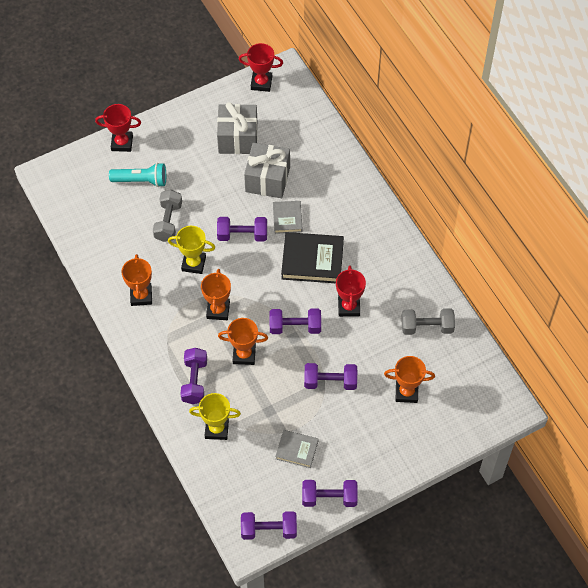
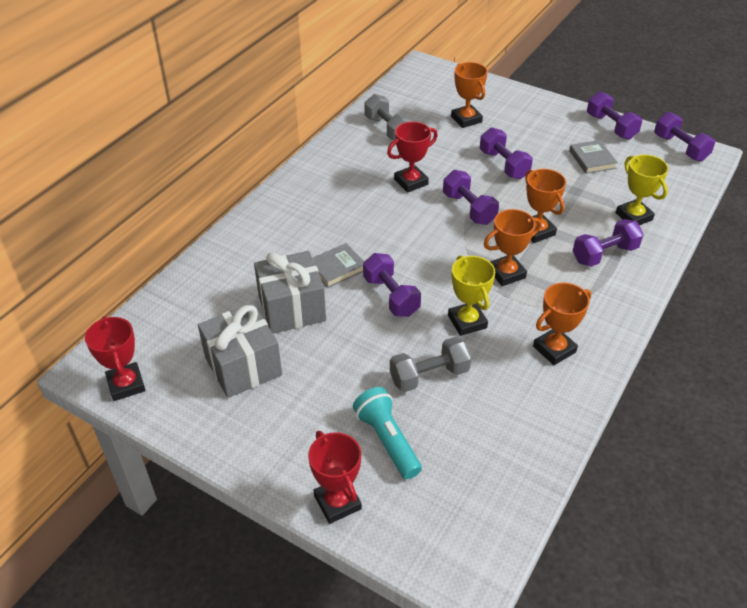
camera: 120 degrees left, 15 degrees down
black book [281,232,344,283] -> none

